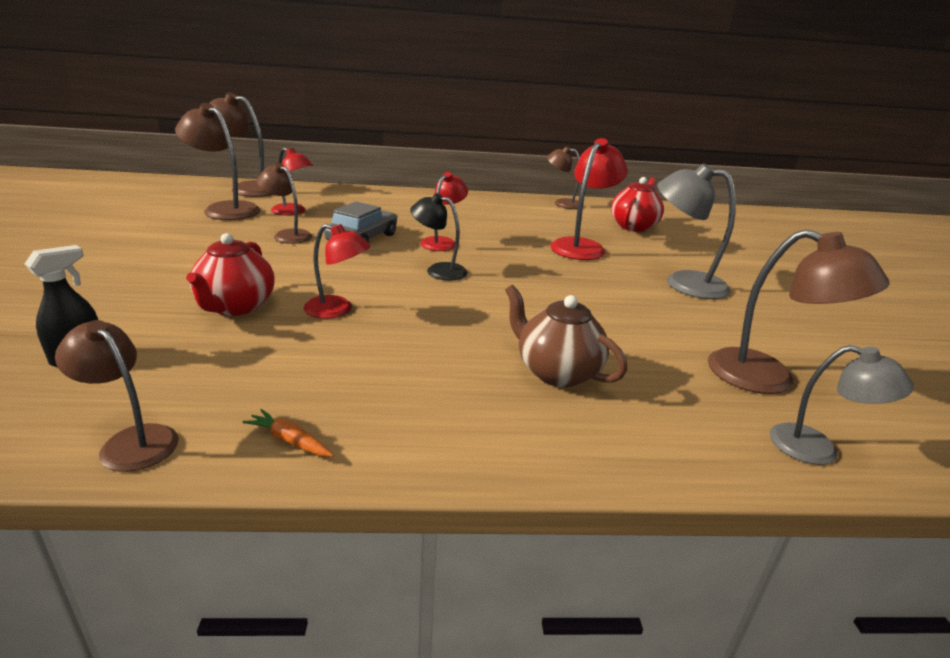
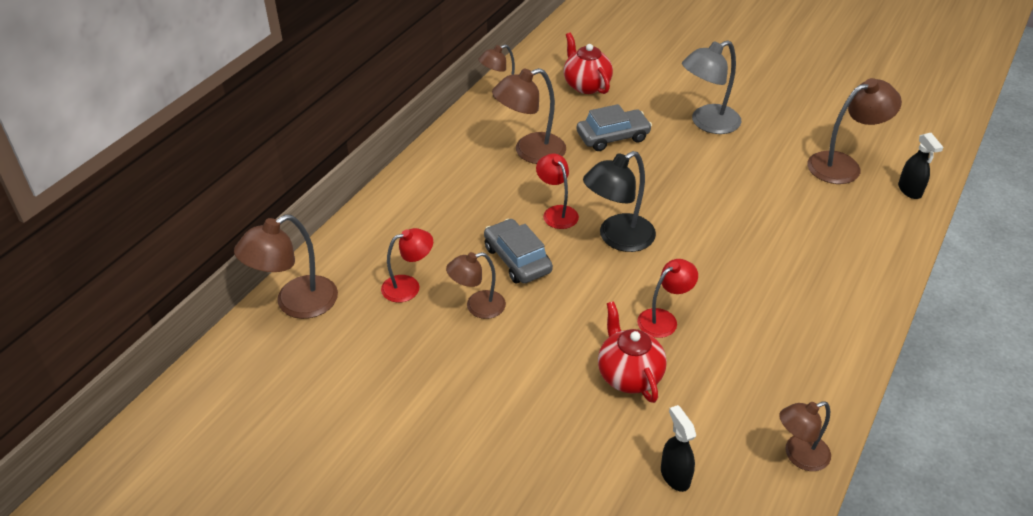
camera: 55 degrees left, 15 degrees up
brown lamp [175,103,260,220] -> brown lamp moved to [492,68,566,164]
red teapot [186,233,275,316] -> red teapot turned 150 degrees counterclockwise [598,301,667,403]
orange carrot [242,409,334,457] -> none
black lamp [410,193,467,280] -> black lamp [583,151,656,252], size x1.55
brown teapot [505,285,627,387] -> none
red lamp [550,138,628,260] -> grey car [577,104,652,151]
grey lamp [770,345,914,465] -> black spray bottle [898,133,943,199]

